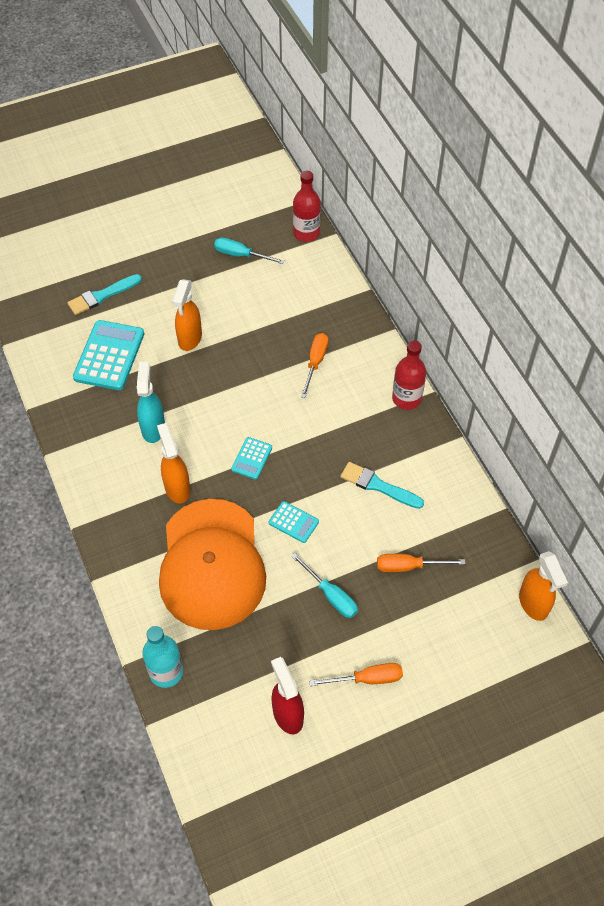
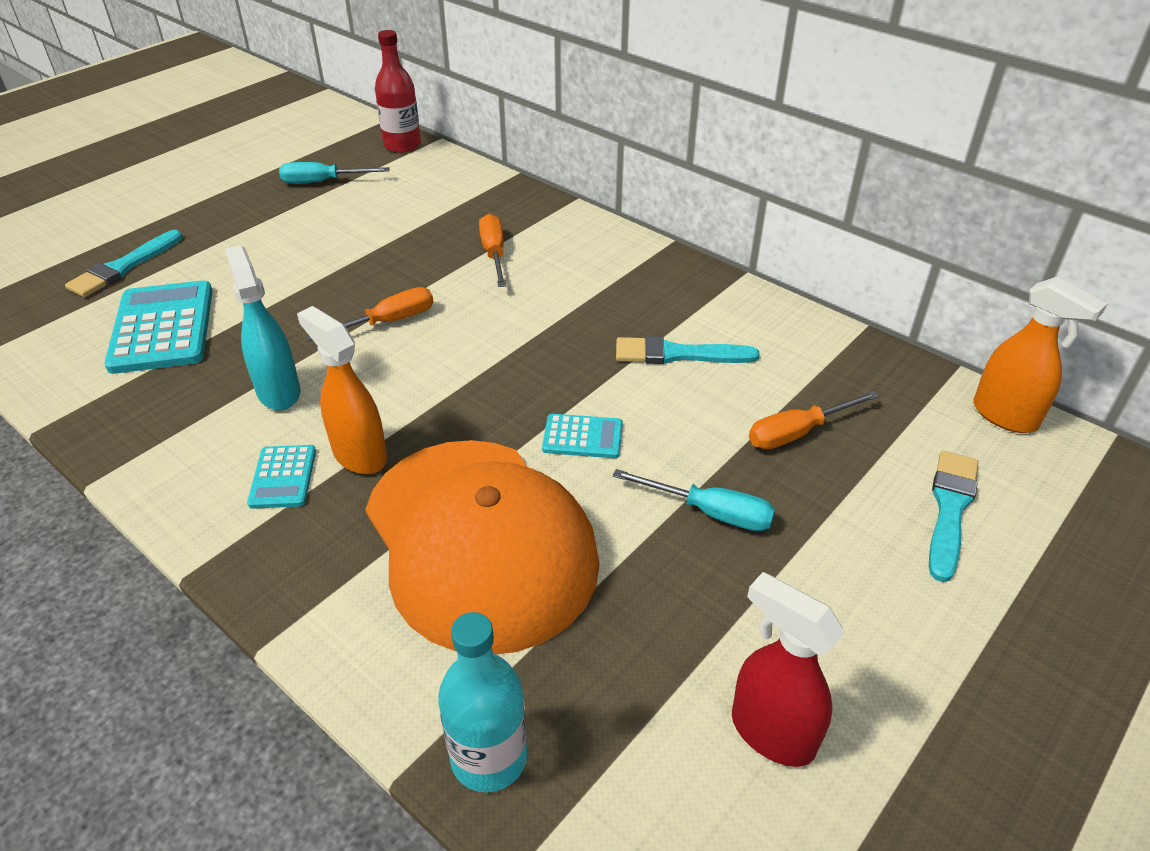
camera: 25 degrees left, 15 degrees down
orange spray bottle [172,279,202,351] -> none
turquoise calculator [231,437,272,479] -> turquoise calculator moved to [247,445,316,509]
orange screwdriver [309,663,403,686] -> orange screwdriver moved to [305,287,433,342]
red bottle [392,340,426,410] -> none
none -> turquoise brush [929,451,978,582]

